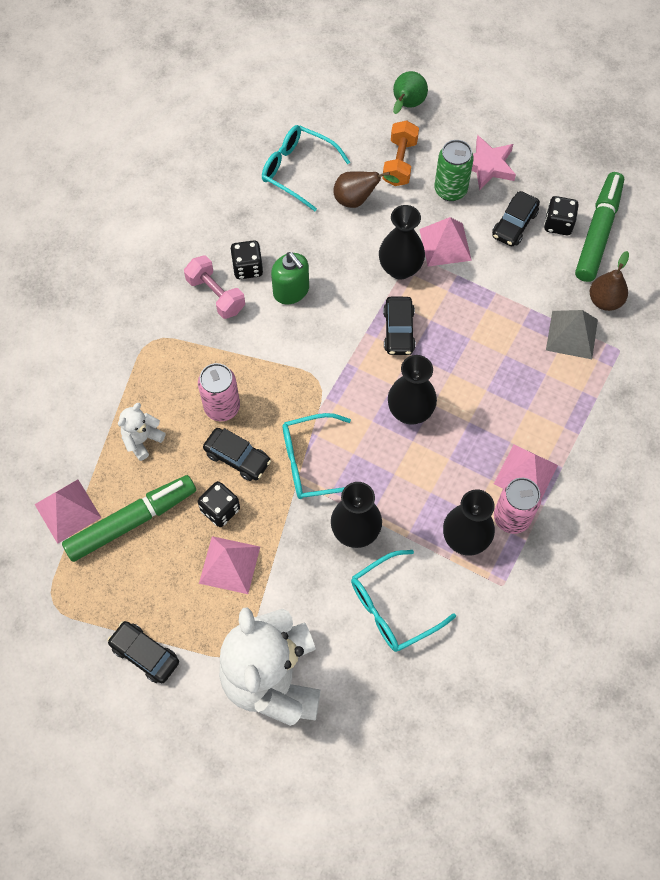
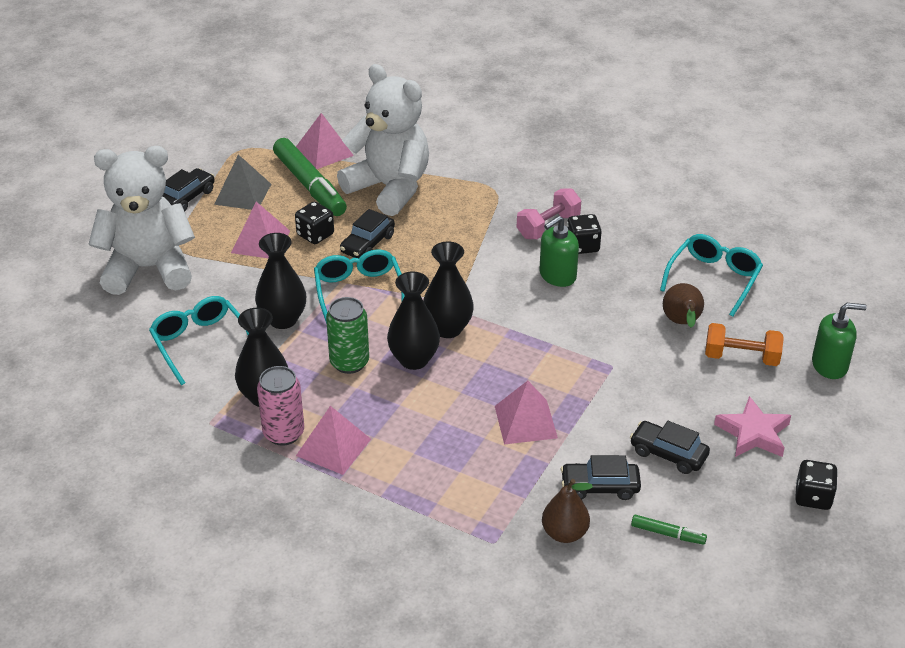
camera: 90 degrees right, 25 degrees down
white teddy bear [118,403,166,461] -> white teddy bear [337,64,429,216], size x2.33
pink can [198,363,240,421] -> none
black vase [379,205,425,279] -> black vase moved to [423,242,474,338]
black car [383,297,416,355] -> black car moved to [561,455,641,500]
green pear [393,71,428,114] -> green soap dispenser [812,303,867,379]
pink pyramid [419,217,472,267] -> pink pyramid moved to [495,381,558,444]
green can [434,140,474,201] -> green can moved to [326,297,369,374]
black dice [544,196,579,235] -> black dice moved to [795,460,838,510]
grey pyramid [546,310,598,359] -> grey pyramid moved to [214,154,271,210]
green marker [575,172,624,282] -> green marker [631,515,707,545], size x0.46

